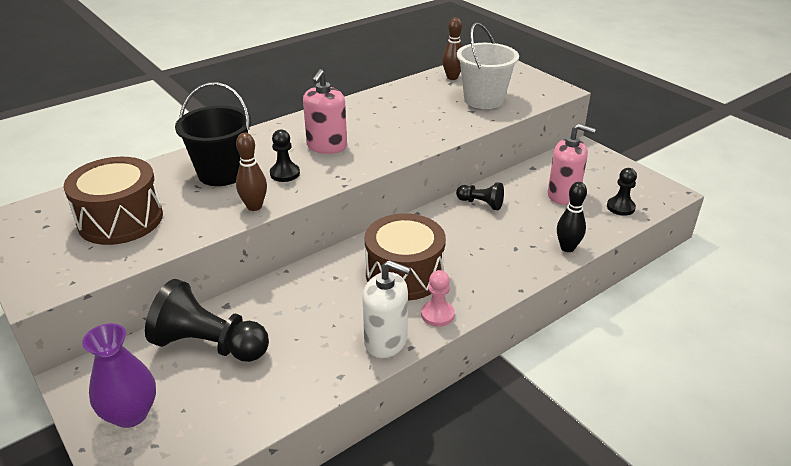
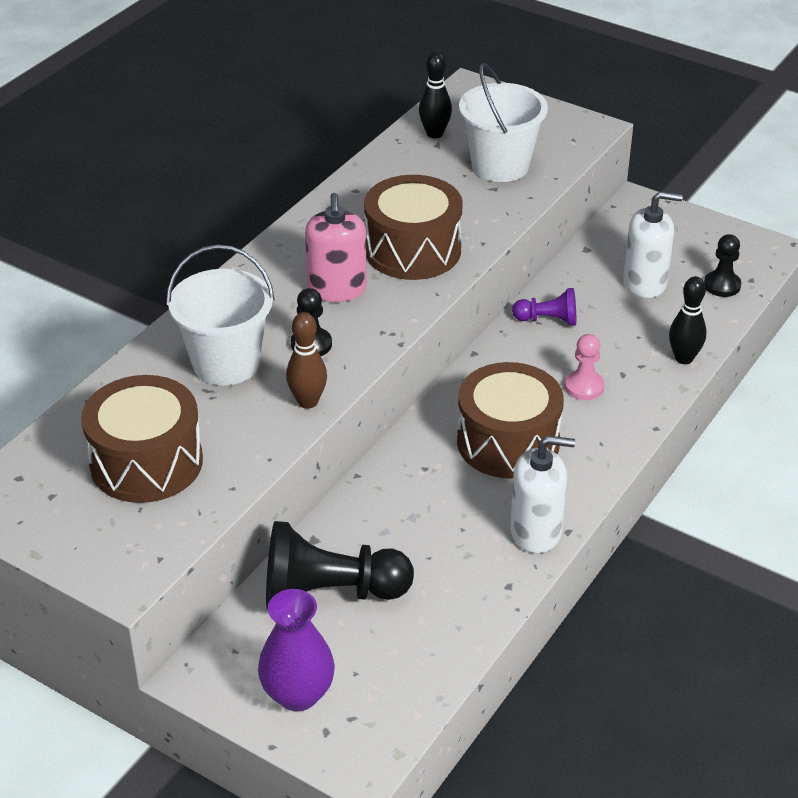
camera: 20 degrees left, 5 degrees up
black bucket [175,82,251,186] -> white bucket [166,244,275,385]
pink pawn [421,270,455,327] -> pink pawn moved to [565,334,605,400]
brown bowling pin [442,17,462,80] -> black bowling pin [419,52,452,138]
black pawn [456,182,504,210] -> purple pawn [512,288,576,326]
pink soap dispenser [548,124,596,205] -> white soap dispenser [623,191,683,298]
none -> brown drum [364,175,463,280]

